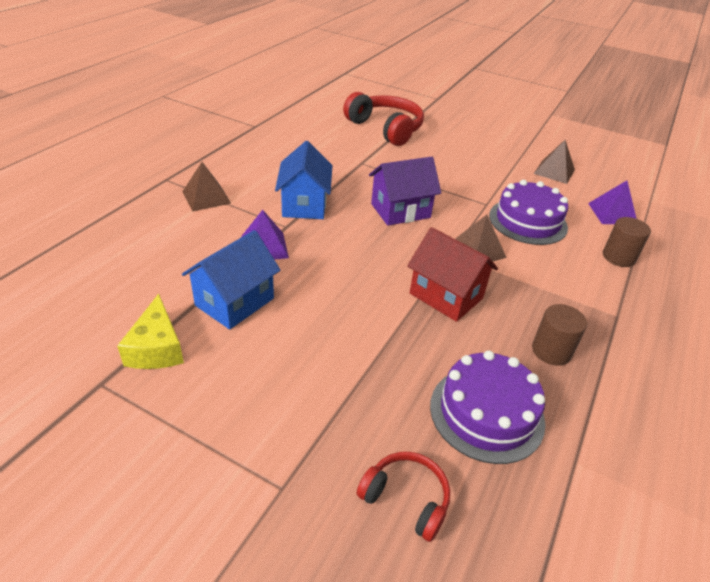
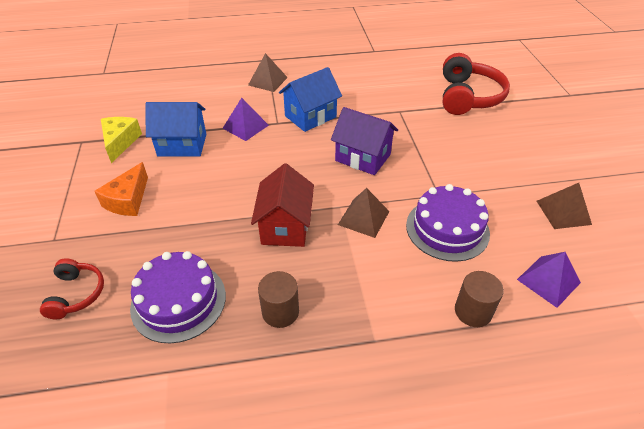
camera: 55 degrees right, 5 degrees up
yellow cheese [117,294,184,369] -> yellow cheese turned 135 degrees clockwise [101,117,142,163]
none -> orange cheese [94,162,148,216]

